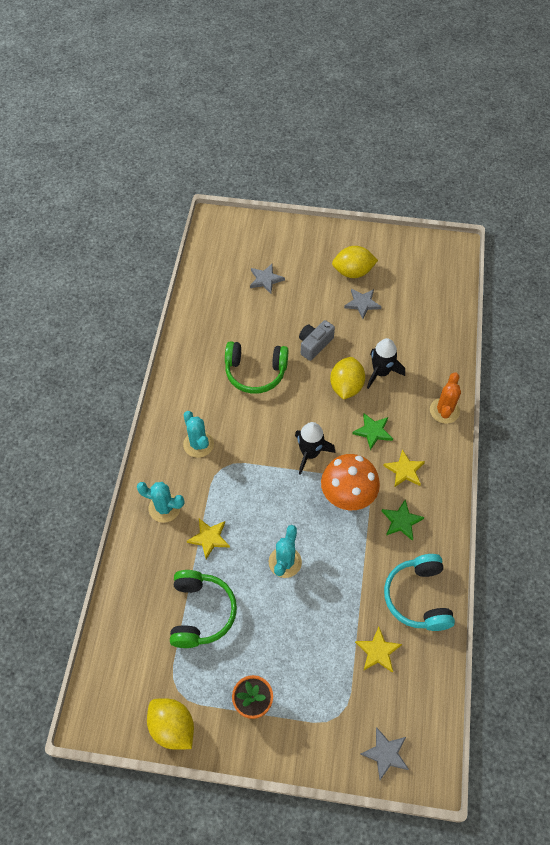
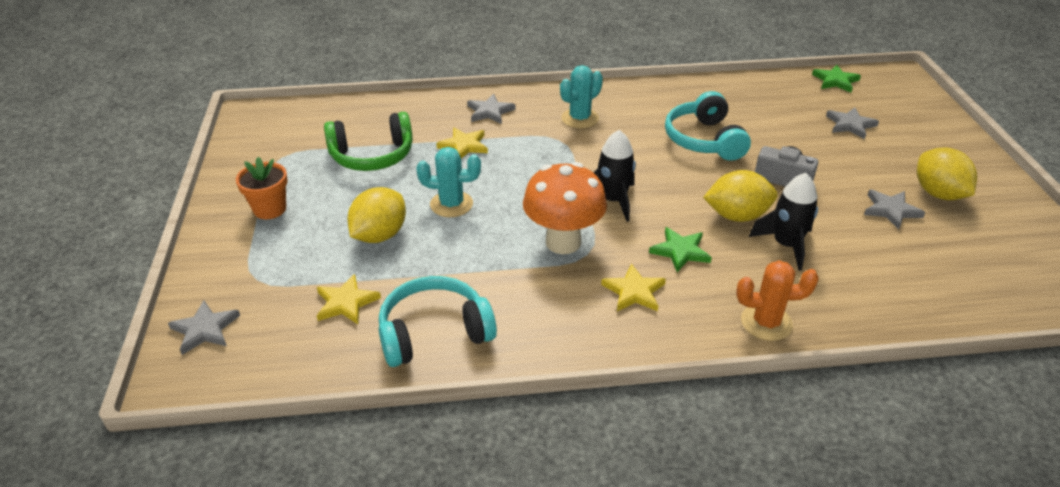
camera: 75 degrees right, 20 degrees down
turquoise cactus [137,482,184,523] -> grey star [467,94,515,124]
yellow lemon [147,698,194,750] -> yellow lemon moved to [347,187,406,243]
green headphones [225,341,288,394] -> turquoise headphones [665,91,751,161]
green star [382,500,425,541] -> green star moved to [812,65,861,92]

